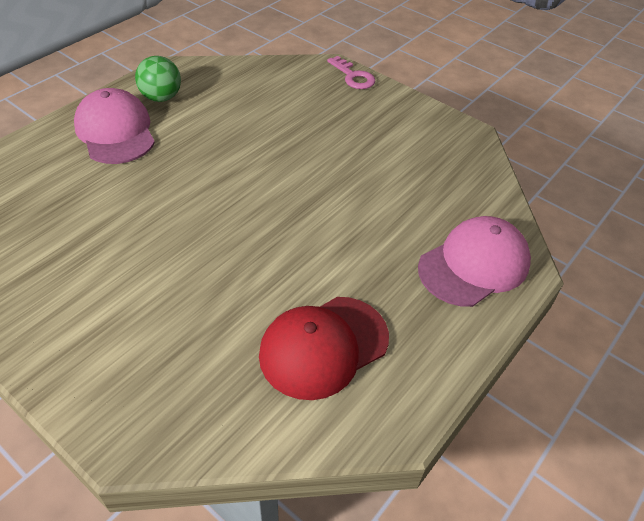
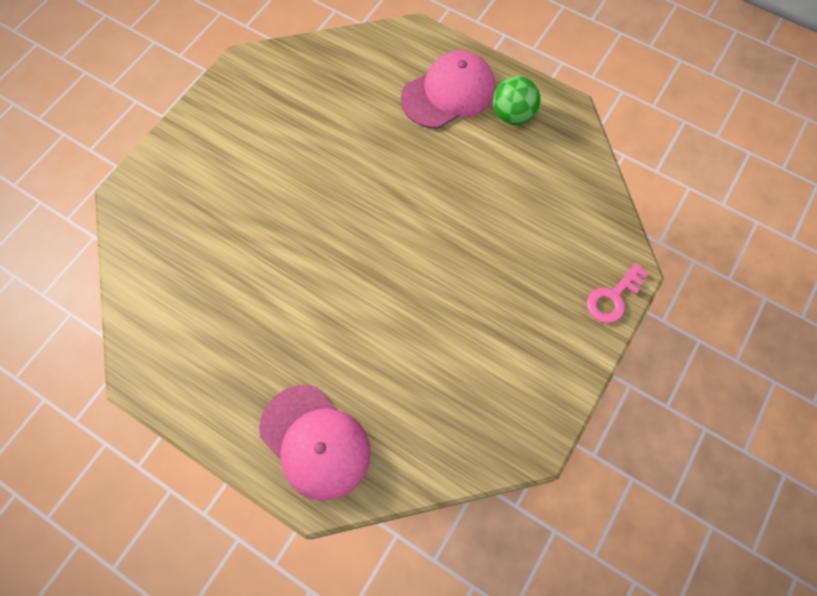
camera: 85 degrees right, 20 degrees up
red cap [259,297,389,400] -> none

